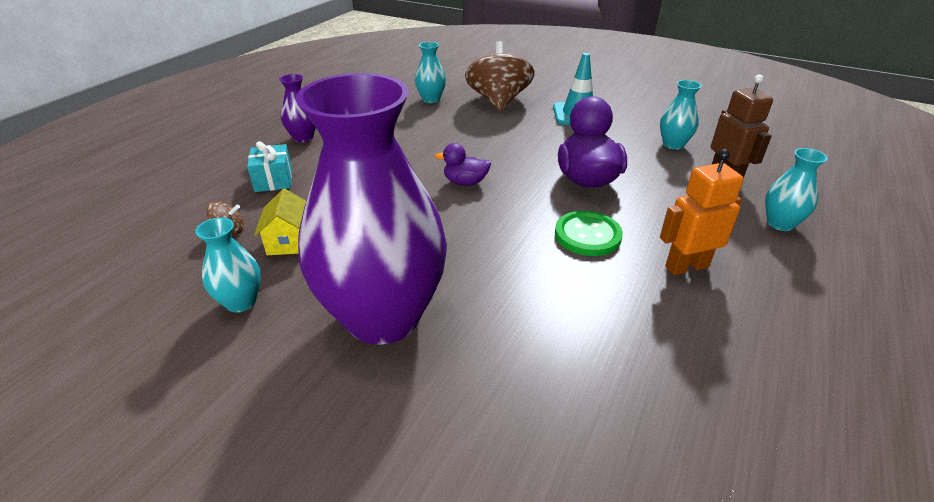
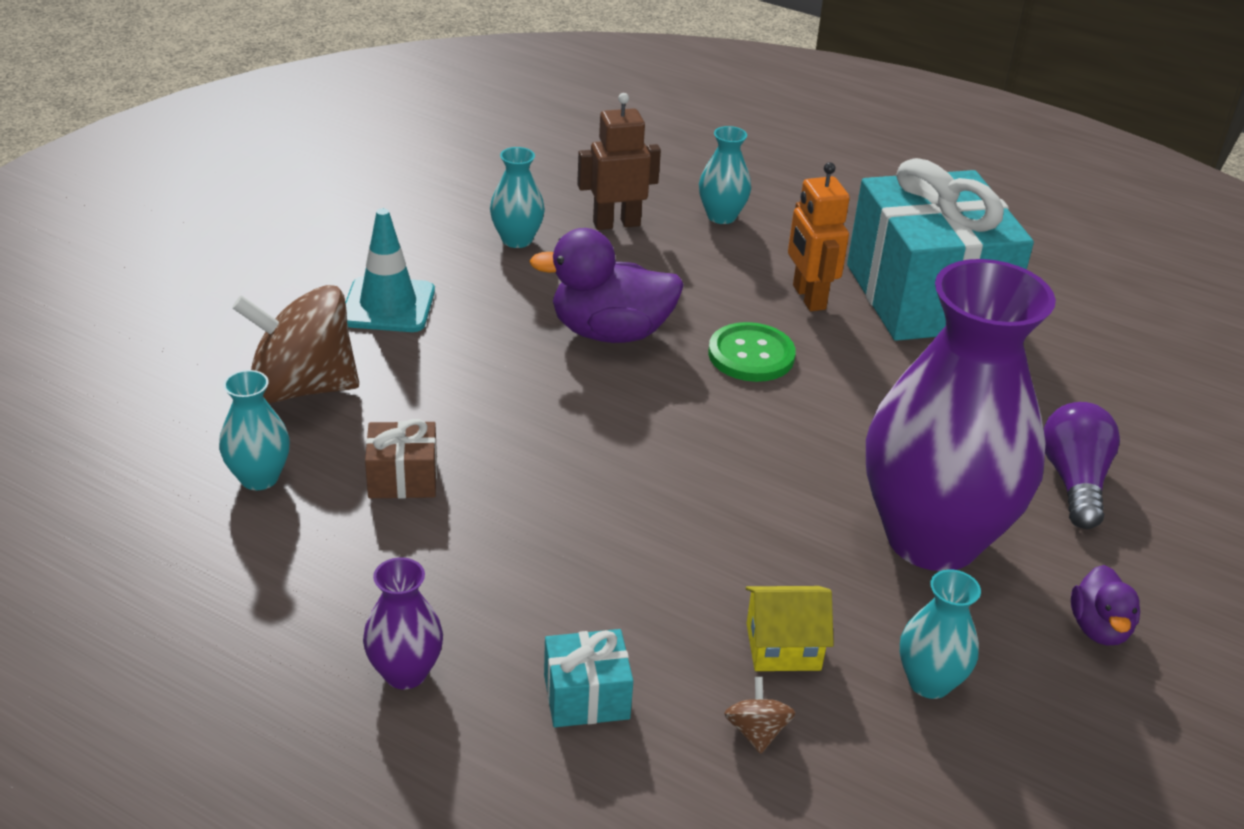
camera: 90 degrees left, 0 degrees up
purple duck [435,143,491,186] -> purple duck moved to [1071,565,1140,646]
none -> brown gift [365,419,437,498]
none -> turquoise gift [847,158,1034,341]
none -> purple light bulb [1043,402,1120,529]

